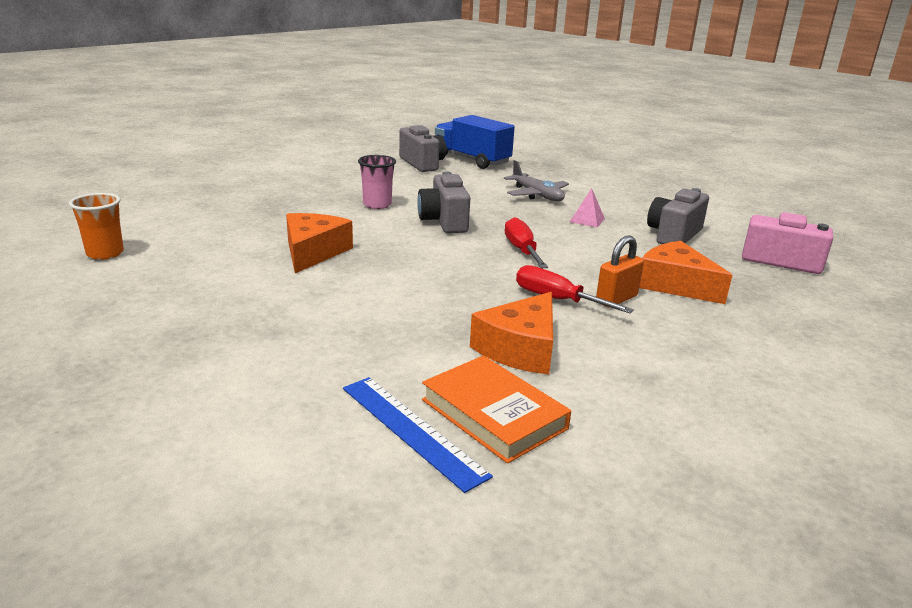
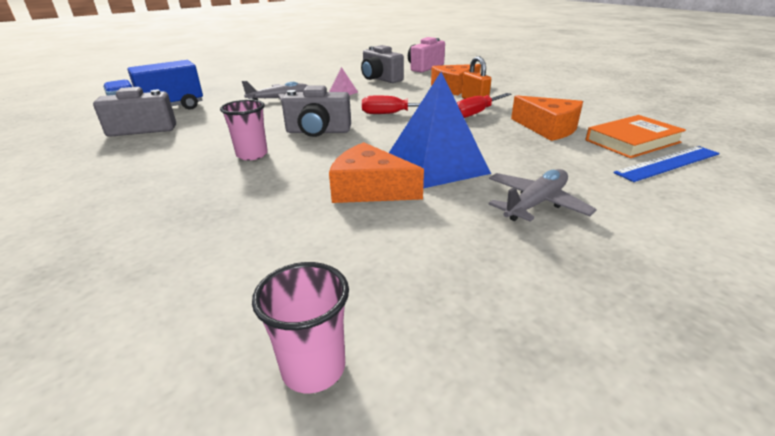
camera: 75 degrees left, 5 degrees up
orange cup [69,193,124,260] -> pink cup [252,262,349,393]
none -> blue pyramid [389,72,491,188]
none -> grey plane [489,169,597,222]

